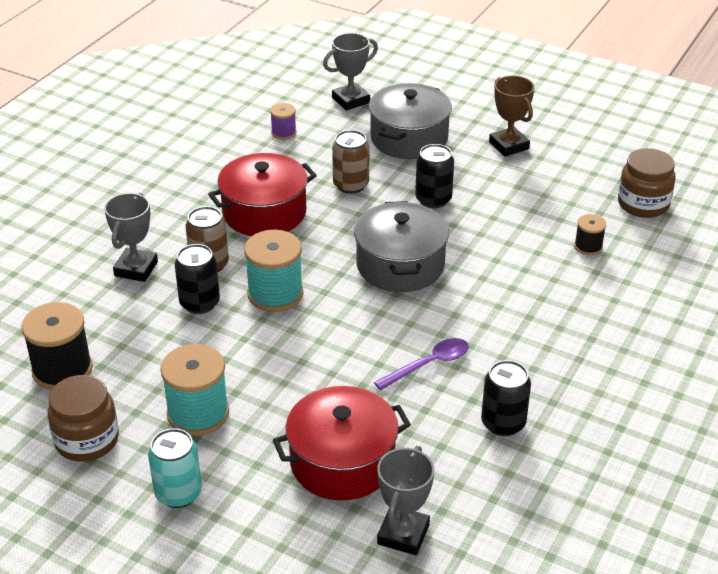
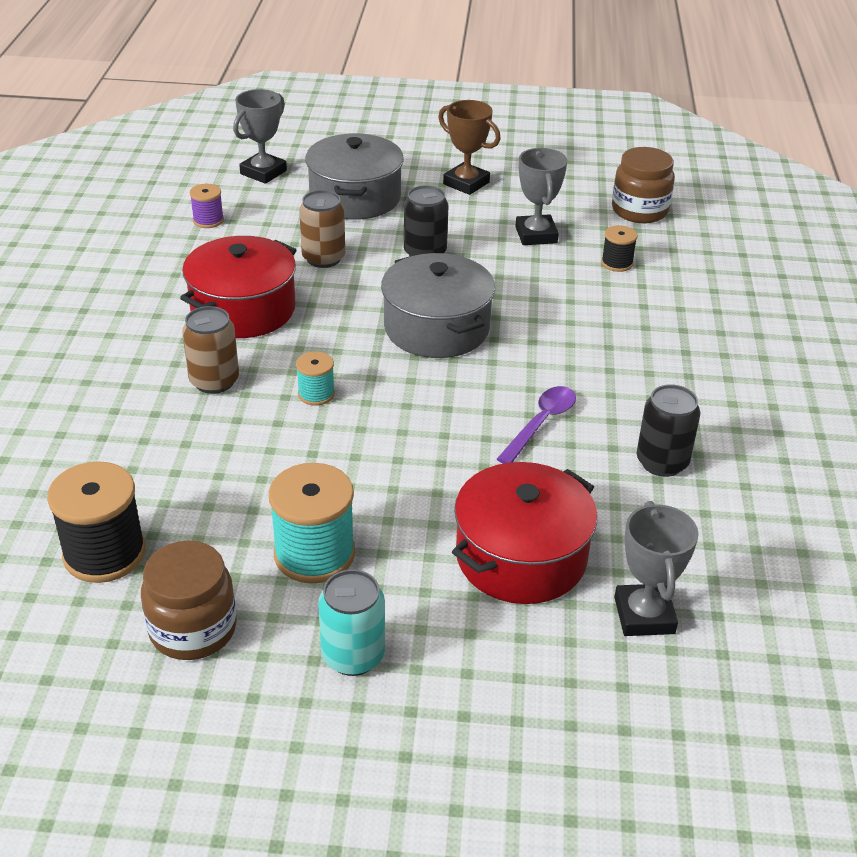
camera: 25 degrees left, 0 degrees up
grey trophy [104,193,158,282] -> grey trophy moved to [515,148,568,245]
black can [175,244,220,314] -> none
turquoise spool [244,230,303,312] -> turquoise spool [296,351,335,406], size x0.53

